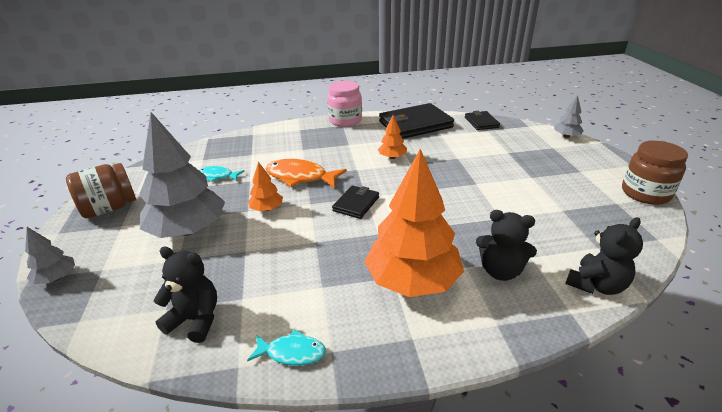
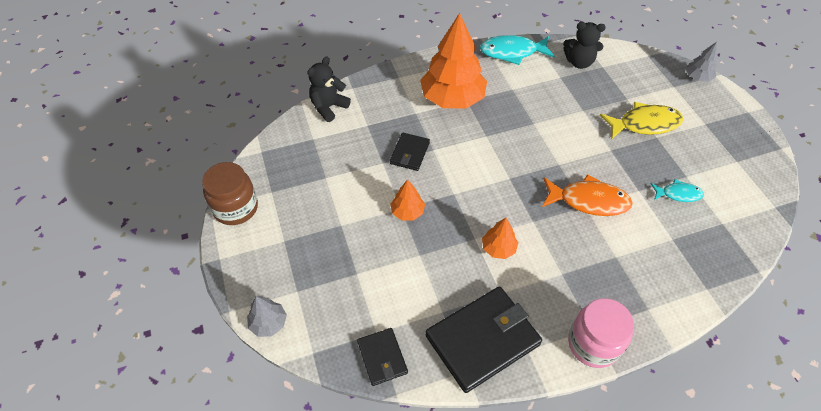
camera: 170 degrees right, 20 degrees up
brown jar [66,163,136,218] -> none
grey tree [139,112,225,238] -> yellow fish [600,102,683,140]
turquoise fish [247,329,326,366] -> turquoise fish [480,35,555,65], size x1.73
orange tree [248,162,283,211] -> orange tree moved to [390,179,425,220]
black wallet [332,185,379,219] -> black wallet moved to [390,132,430,171]
black teddy bear [476,210,537,281] -> none

